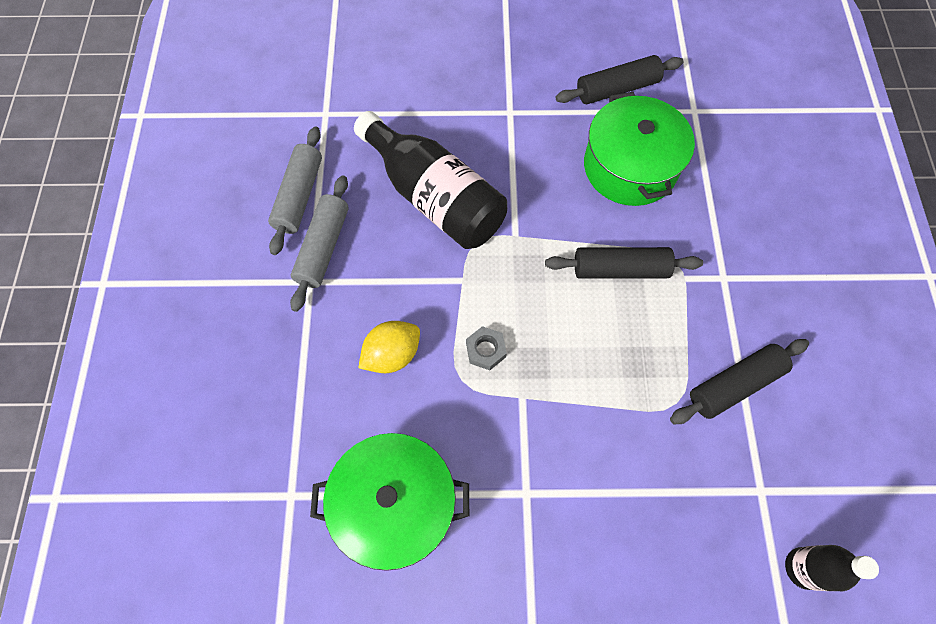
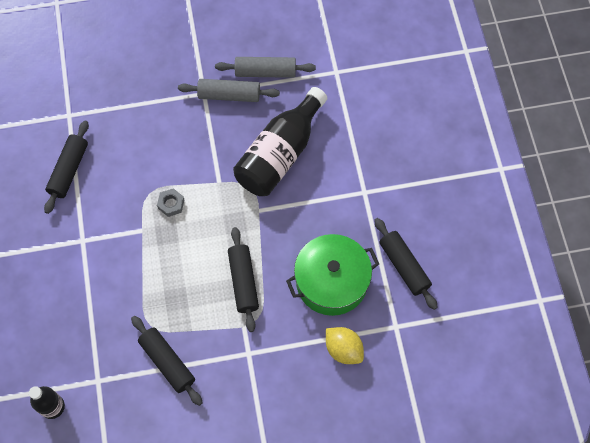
camera: 80 degrees right, 0 degrees up
green pot [310,433,469,571] -> black rolling pin [44,120,89,214]
yellow lemon [359,321,420,373] -> yellow lemon moved to [326,327,364,364]

